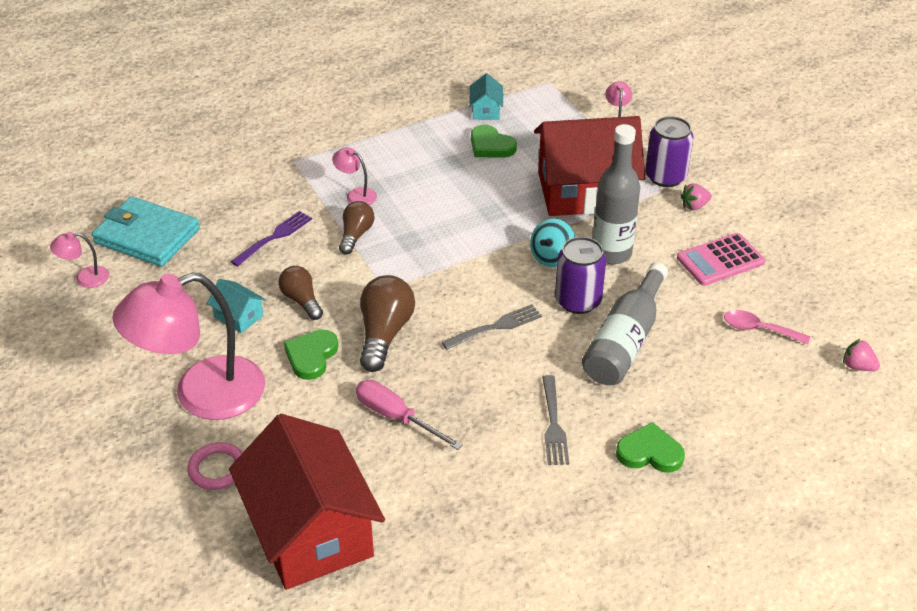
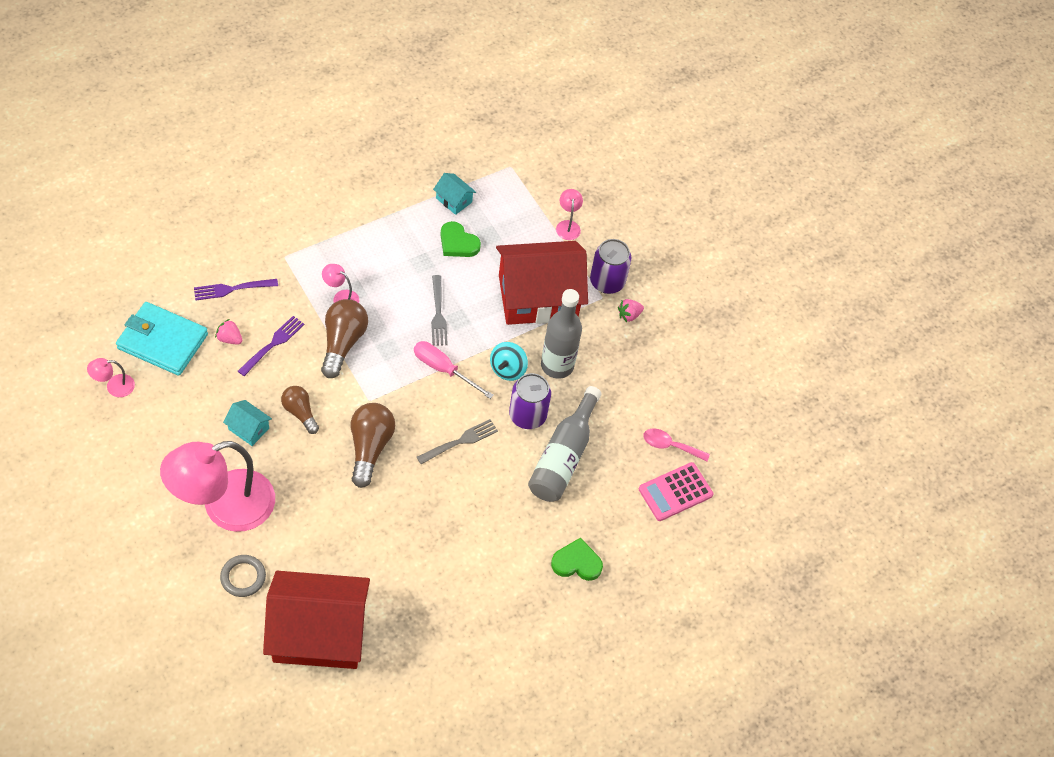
camera: 10 degrees left, 15 degrees up
pink ring [187,442,242,490] -> grey ring [220,555,266,597]
red house [229,414,385,590] -> red house turned 60 degrees counterclockwise [263,571,370,669]
green heart [284,330,338,380] -> none
brown light bulb [339,201,374,254] -> brown light bulb [321,299,368,378], size x1.59
pink screwdriver [356,380,463,450] -> pink screwdriver moved to [414,341,494,399]
turquoise house [469,73,503,120] -> turquoise house turned 45 degrees counterclockwise [433,173,476,215]
grey fork [542,375,569,465] -> grey fork moved to [431,275,448,346]
pink calculator [677,233,765,286] -> pink calculator moved to [639,462,713,521]
pink strawberry [843,339,880,371] -> pink strawberry moved to [215,319,242,345]
none -> purple fork [194,279,278,300]

